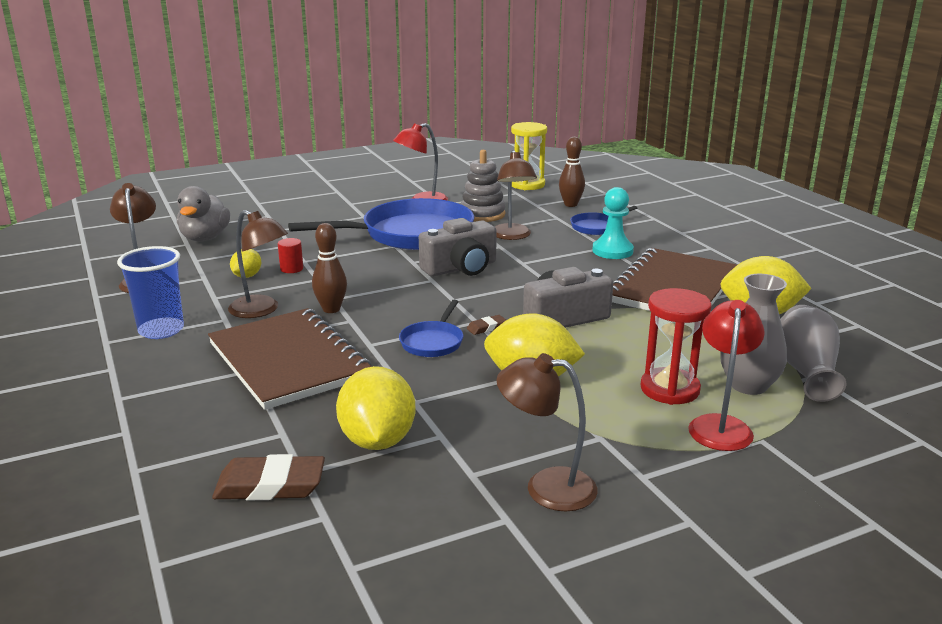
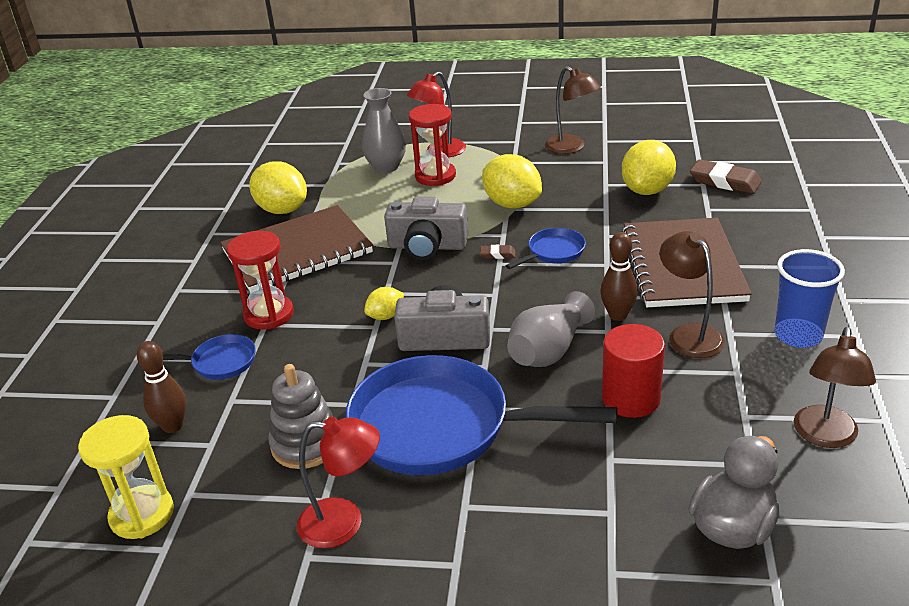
camera: 145 degrees left, 10 degrees up
yellow lemon [230,249,262,278] -> yellow lemon moved to [364,287,404,320]
red cylinder [278,238,303,273] -> red cylinder [602,324,665,418], size x1.94
brown lamp [495,150,537,240] -> none
turquoise pawn [593,187,634,259] -> red hourglass [227,231,294,330]
grey vase [780,305,846,402] -> grey vase moved to [507,291,595,367]

